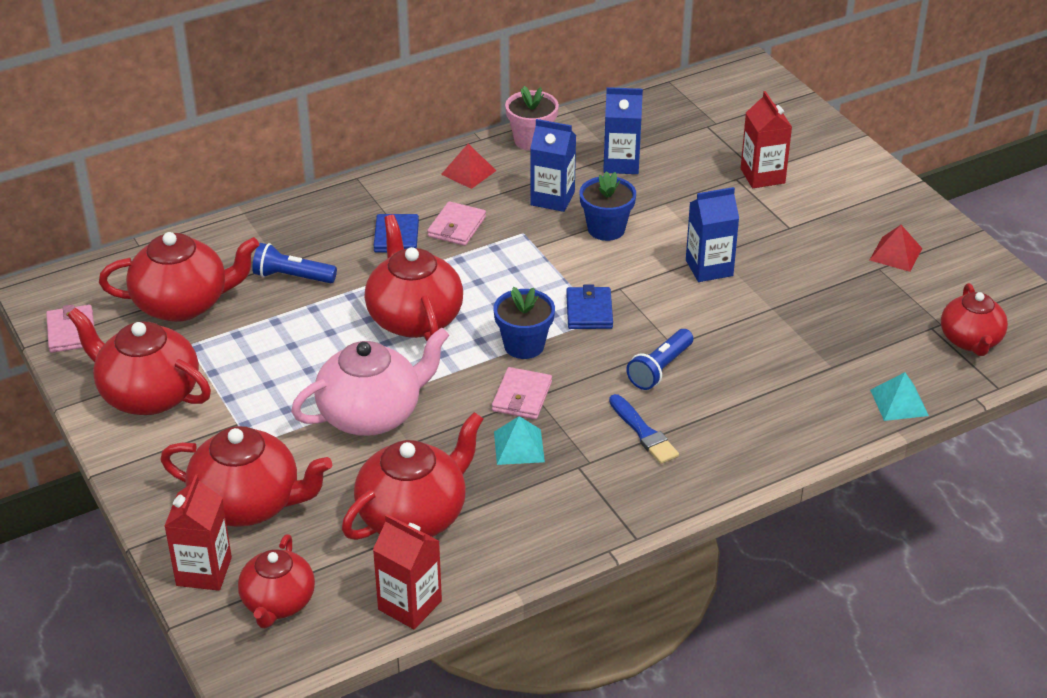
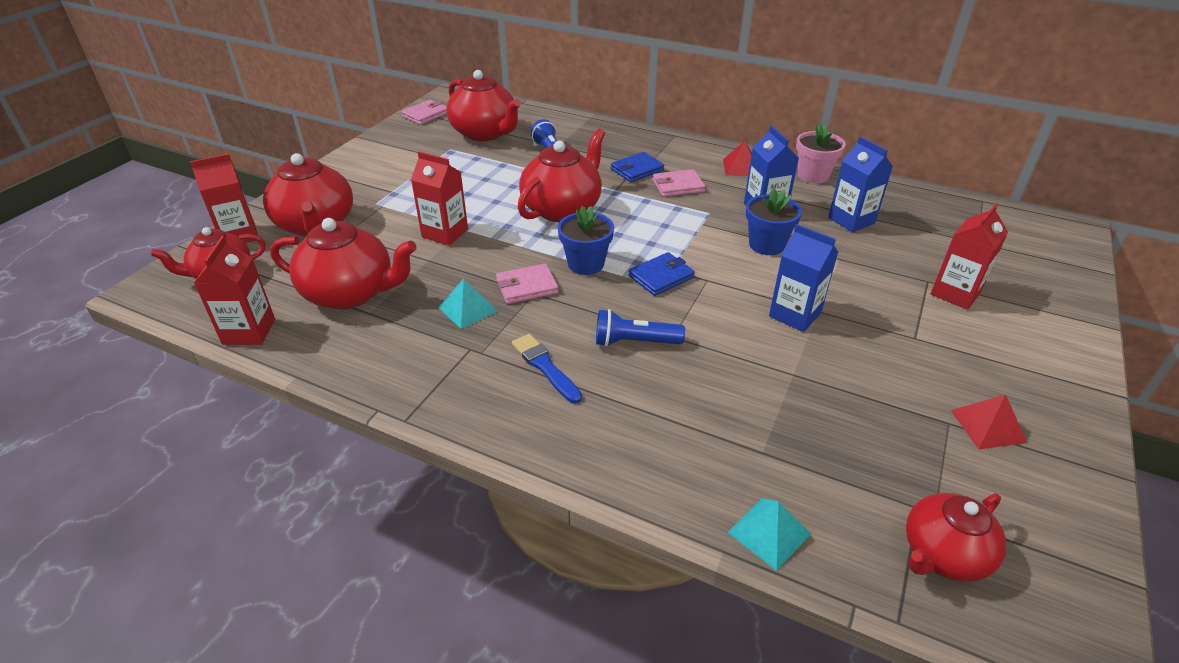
camera: 55 degrees right, 0 degrees up
red teapot [67,308,211,415] -> none
pink teapot [291,327,449,436] -> red carton [411,151,468,246]
blue brush [609,394,679,464] -> blue brush turned 120 degrees clockwise [512,334,582,404]

